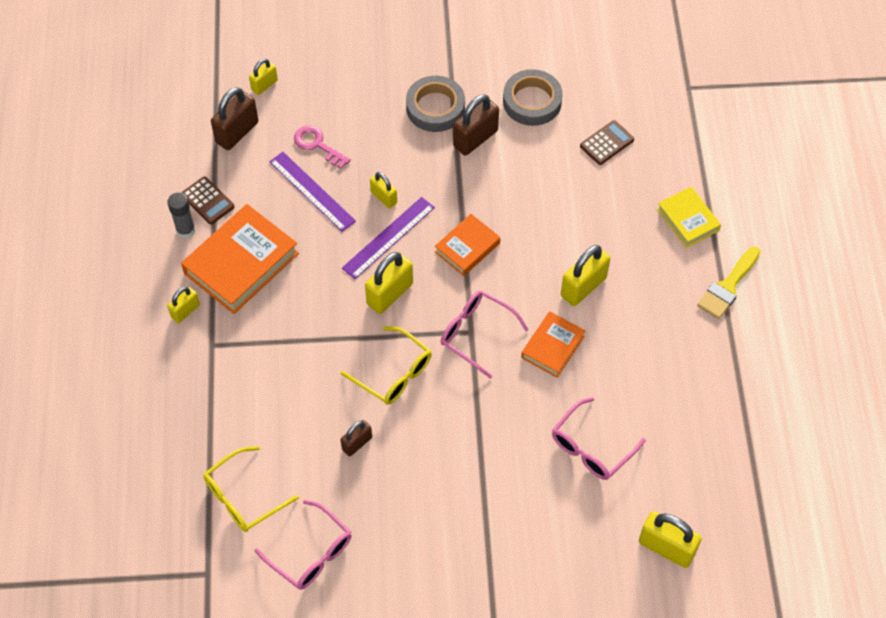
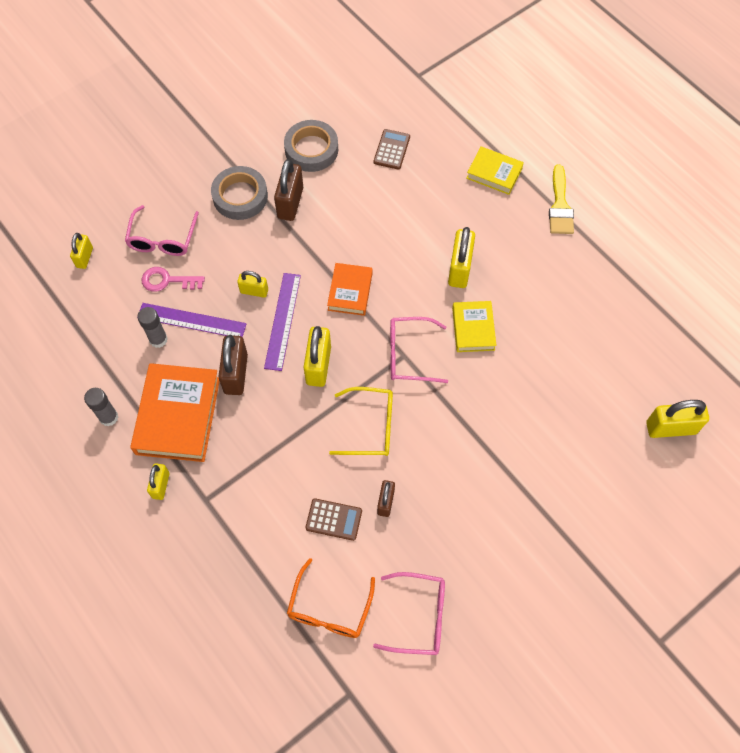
camera: 35 degrees left, 5 degrees up
brown calculator [181,176,235,225] -> brown calculator moved to [305,498,362,541]
yellow glasses [203,446,299,532] -> orange glasses [287,558,375,638]
brown padlock [211,87,258,150] -> brown padlock moved to [218,335,248,395]
orange book [521,311,585,378] -> yellow book [452,301,497,352]
pink glasses [552,397,646,480] -> pink glasses moved to [125,205,199,256]
none -> grey glue stick [137,307,168,348]

